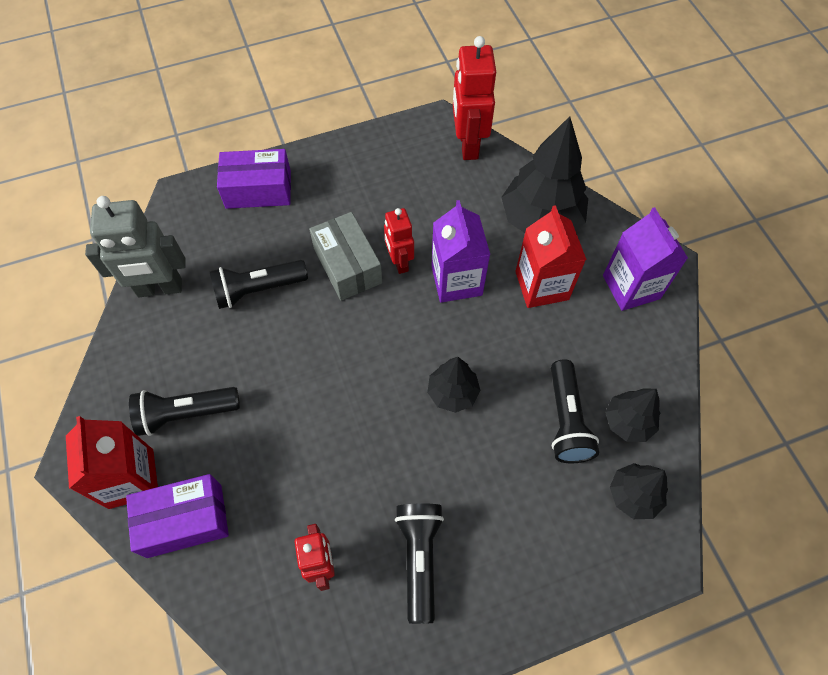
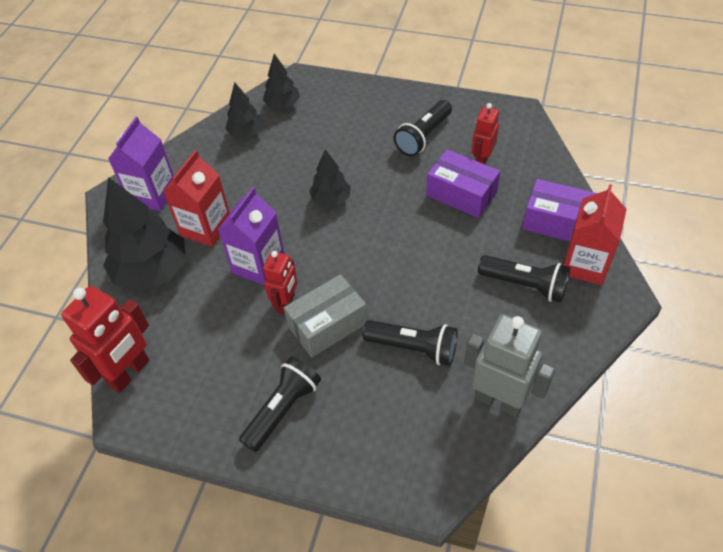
camera: 140 degrees left, 10 degrees down
purple box [217,149,291,209] -> purple box moved to [426,149,500,218]
grey box [309,212,382,301] -> grey box turned 45 degrees clockwise [284,274,367,357]
black flashlight [551,359,599,463] -> black flashlight moved to [239,356,321,452]

